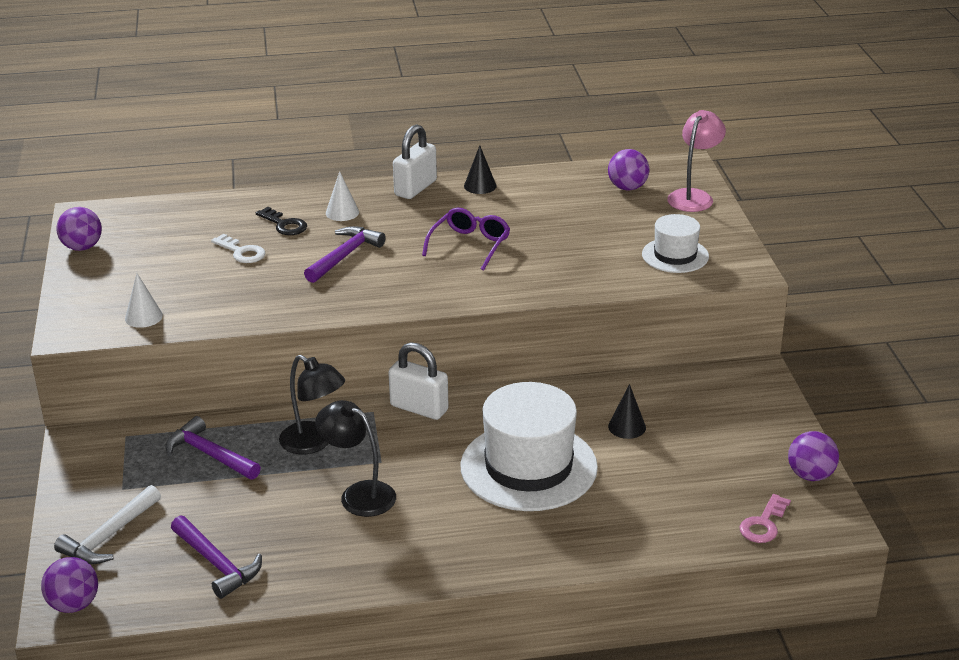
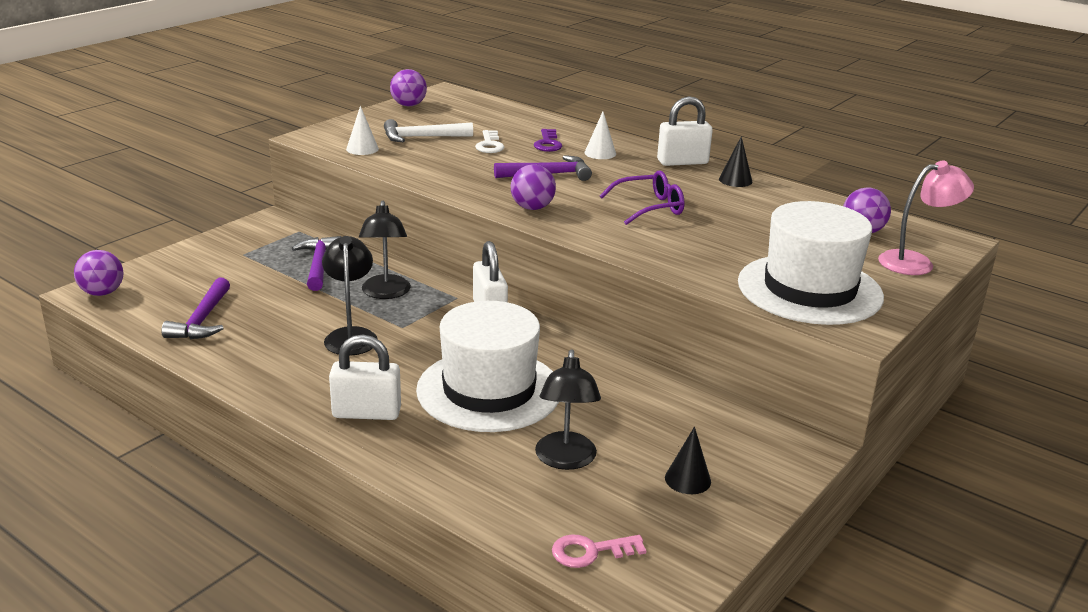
camera: 45 degrees right, 5 degrees down
white hammer [54,485,161,564] -> white hammer moved to [384,119,473,142]
black key [256,207,307,235] -> purple key [534,129,562,152]
black cone [608,384,646,439] -> black cone moved to [665,427,711,494]
white hat [642,214,709,273] -> white hat [738,201,884,325], size x1.85
purple ball [788,431,839,481] -> purple ball moved to [511,164,556,210]
none -> white padlock [329,335,401,420]
none -> black lamp [535,349,601,470]

